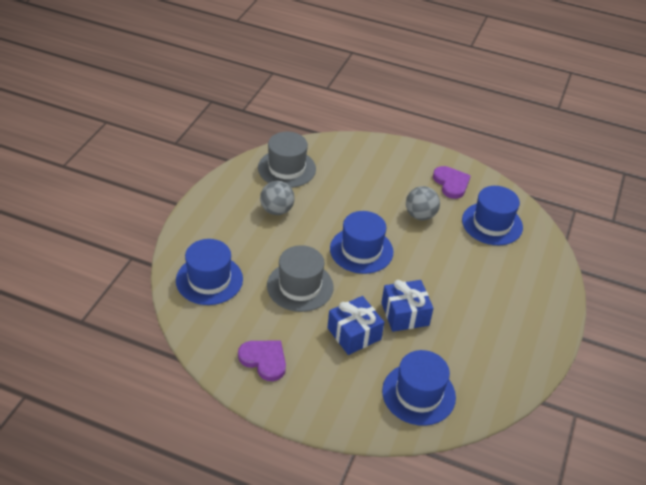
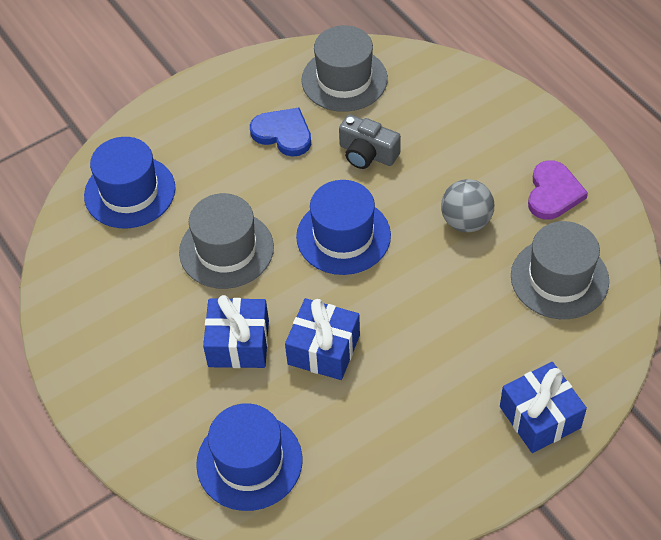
camera: 40 degrees right, 10 degrees up
purple heart [238,341,286,381] -> none
grey ball [260,181,295,215] -> blue heart [250,108,311,157]
blue hat [462,186,523,245] -> grey hat [511,221,609,319]
none -> grey camera [339,114,401,169]
none -> blue gift [500,362,587,453]

